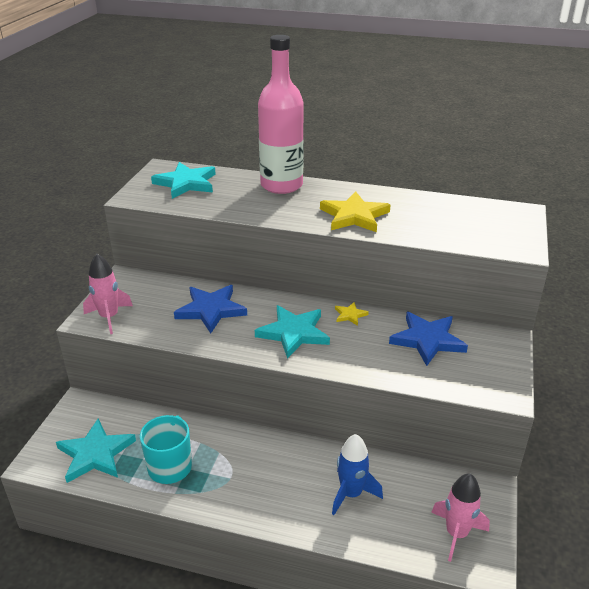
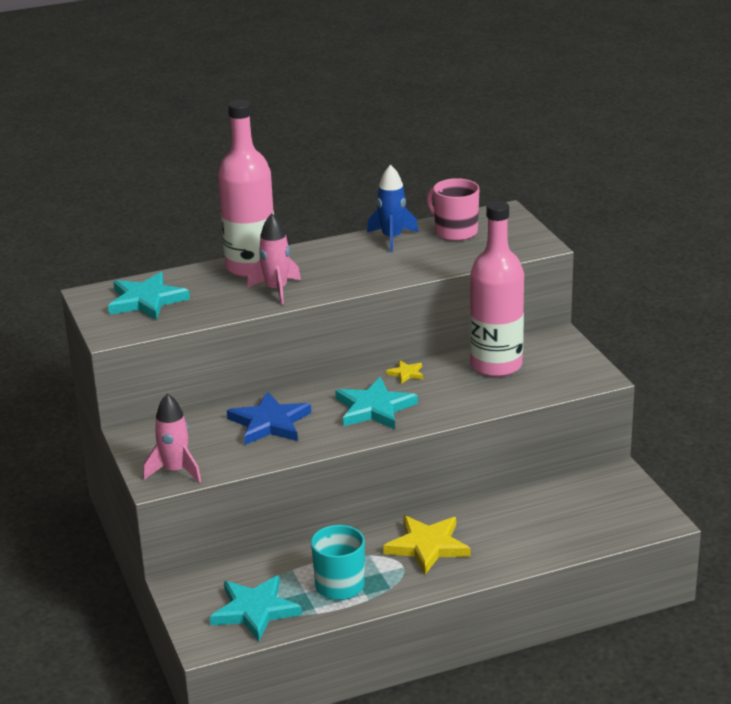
camera: 35 degrees left, 5 degrees down
yellow star [320,191,391,232] -> yellow star moved to [383,515,471,574]
blue rocket [332,434,383,515] -> blue rocket moved to [367,164,419,252]
blue star [389,312,468,366] -> pink bottle [470,201,524,377]
pink rocket [431,473,490,562] -> pink rocket moved to [247,213,301,305]
none -> pink mug [427,178,479,241]

